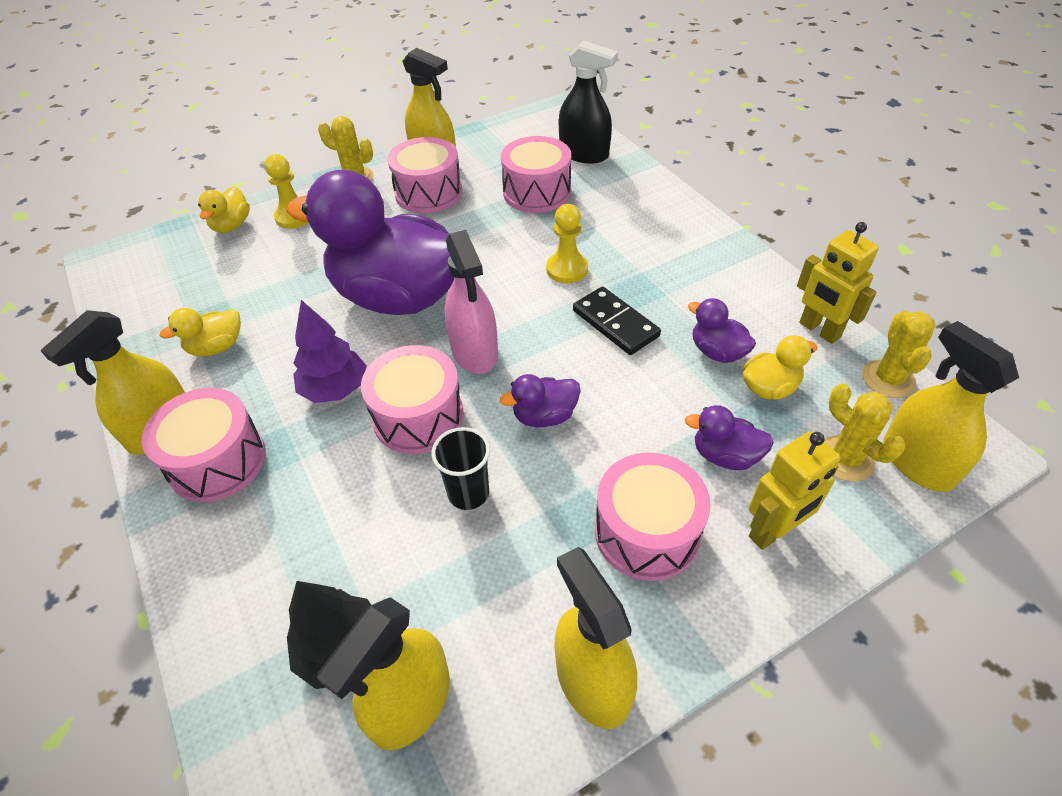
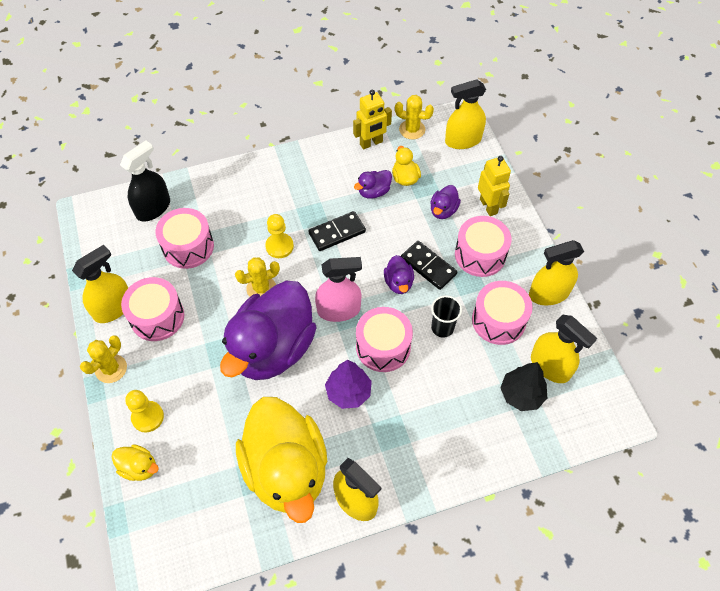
camera: 80 degrees left, 10 degrees up
pink drum [142,388,266,502] -> pink drum moved to [472,281,533,345]
yellow duck [160,308,241,356] -> yellow duck [236,397,327,523], size x2.49
yellow cactus [824,383,905,481] -> yellow cactus moved to [235,257,280,297]
none -> black domino [401,241,457,290]

